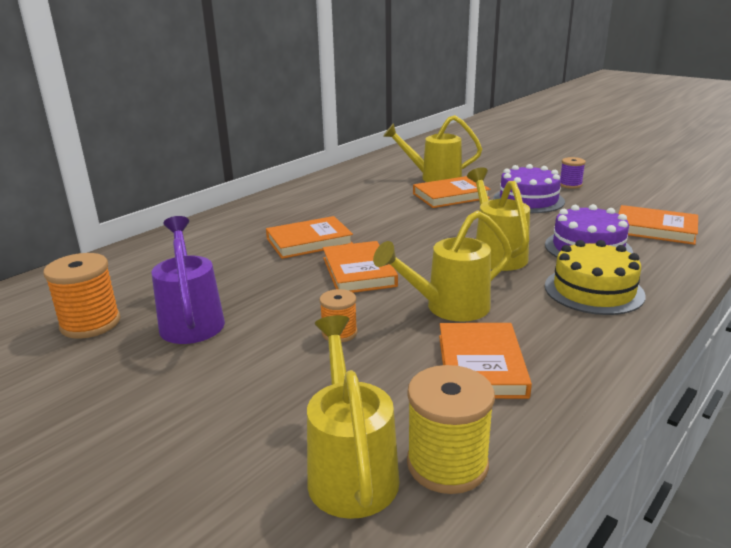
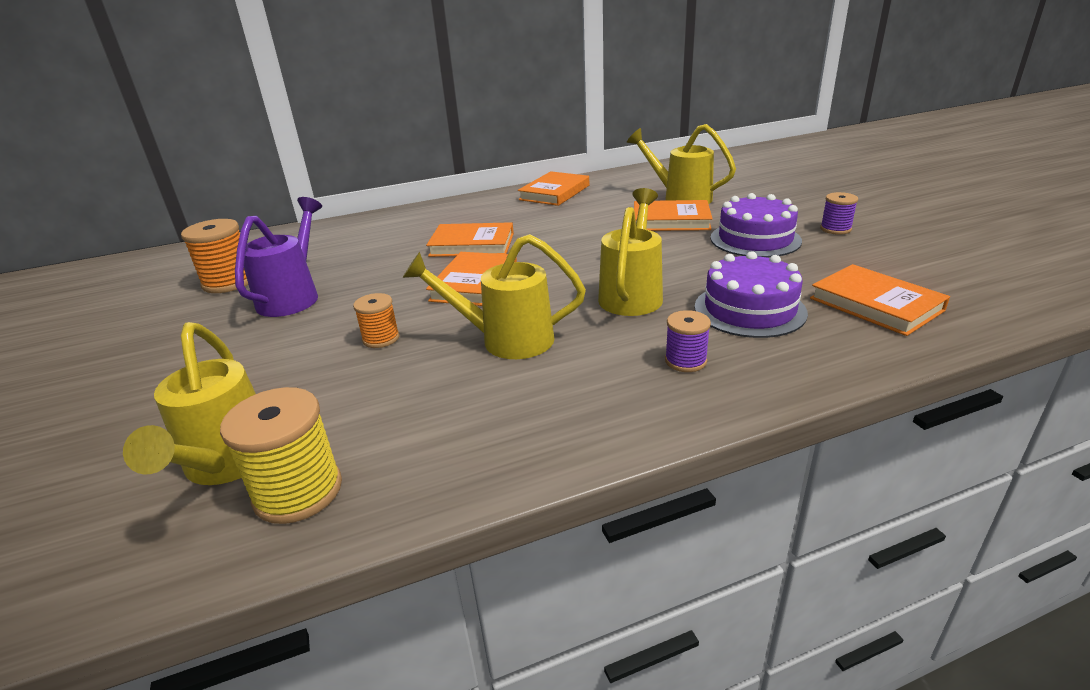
camera: 30 degrees right, 5 degrees up
yellow watering can [307,315,399,519] -> yellow watering can turned 150 degrees clockwise [123,322,256,485]
orange book [439,323,532,399] -> orange book moved to [518,171,589,206]
yellow cake [545,240,646,315] -> purple spool [665,310,711,372]

